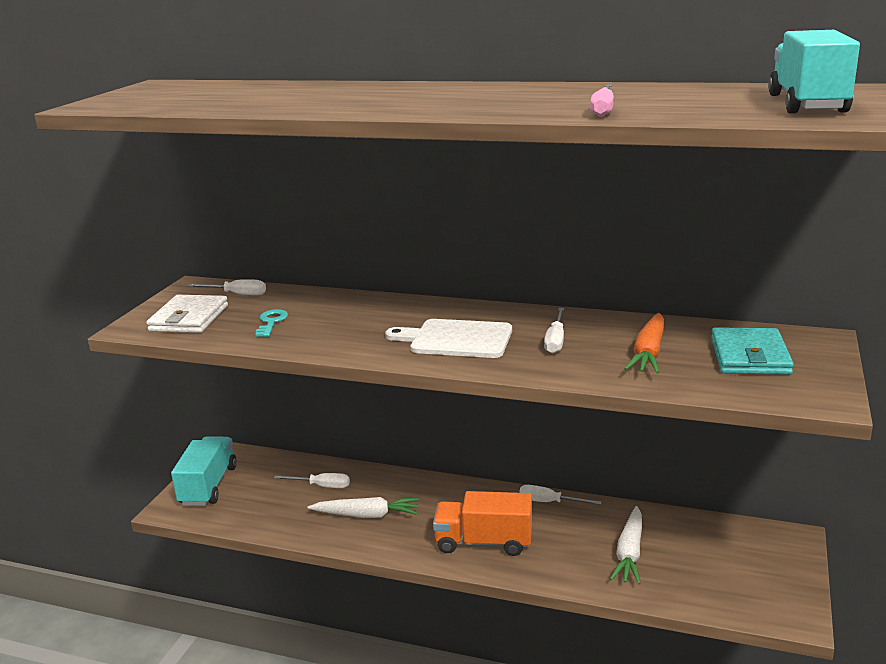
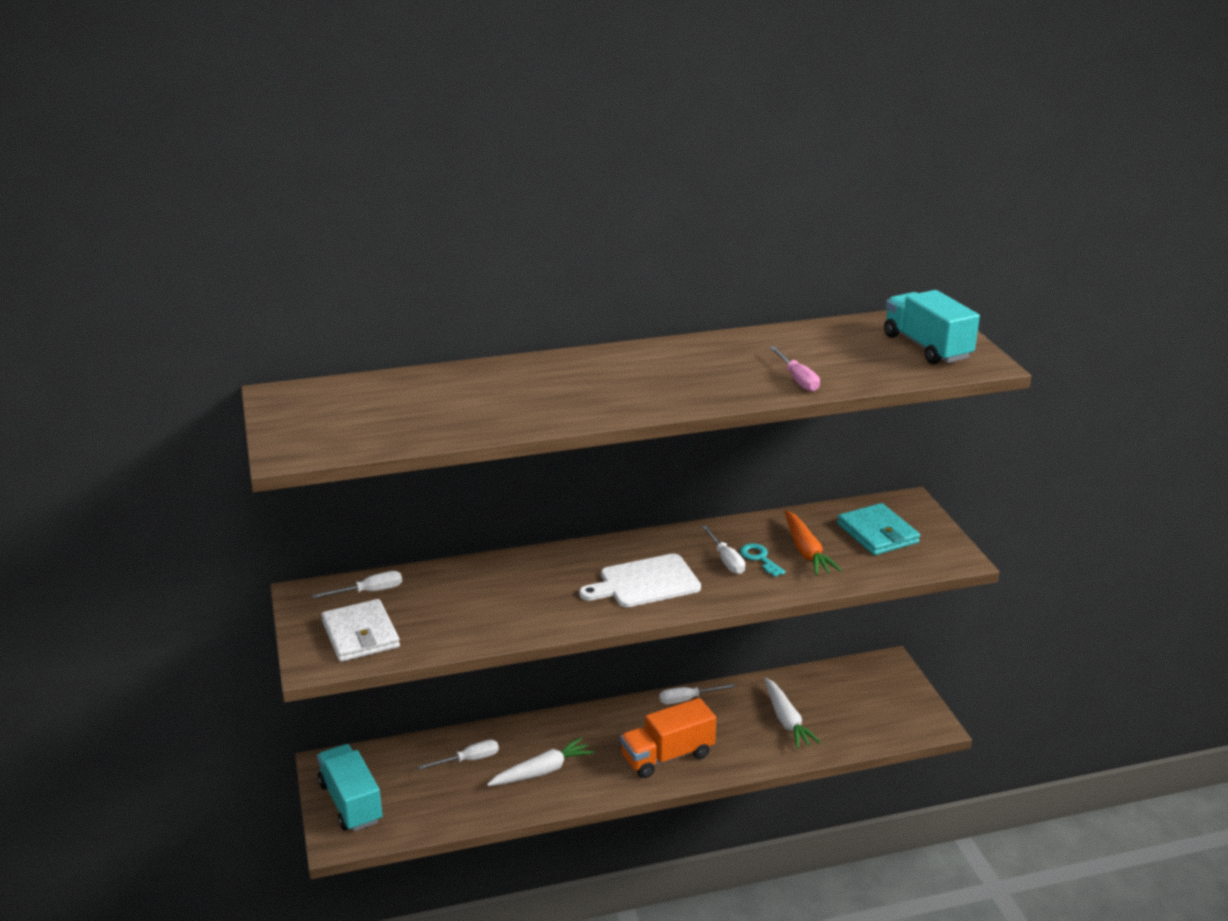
camera: 35 degrees left, 5 degrees up
turquoise key [255,309,288,337] -> turquoise key moved to [740,543,786,577]

